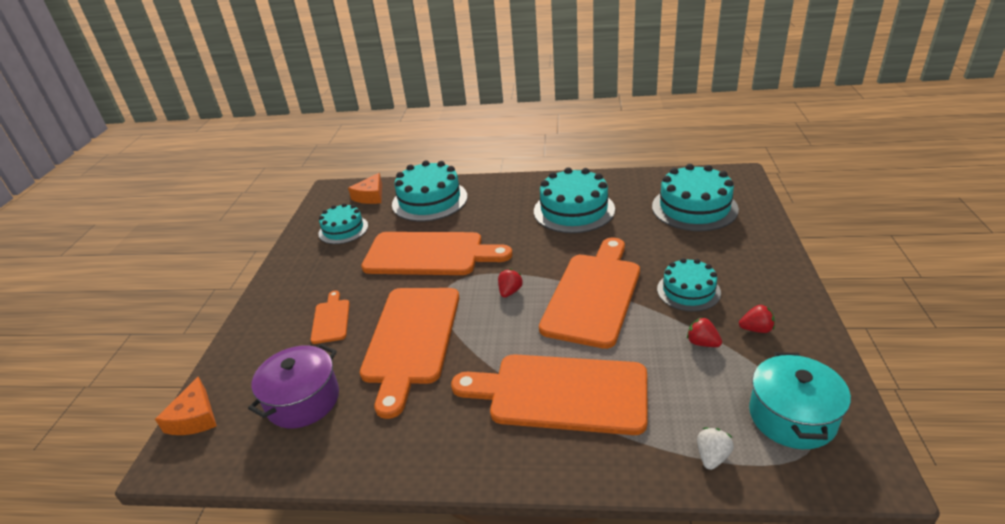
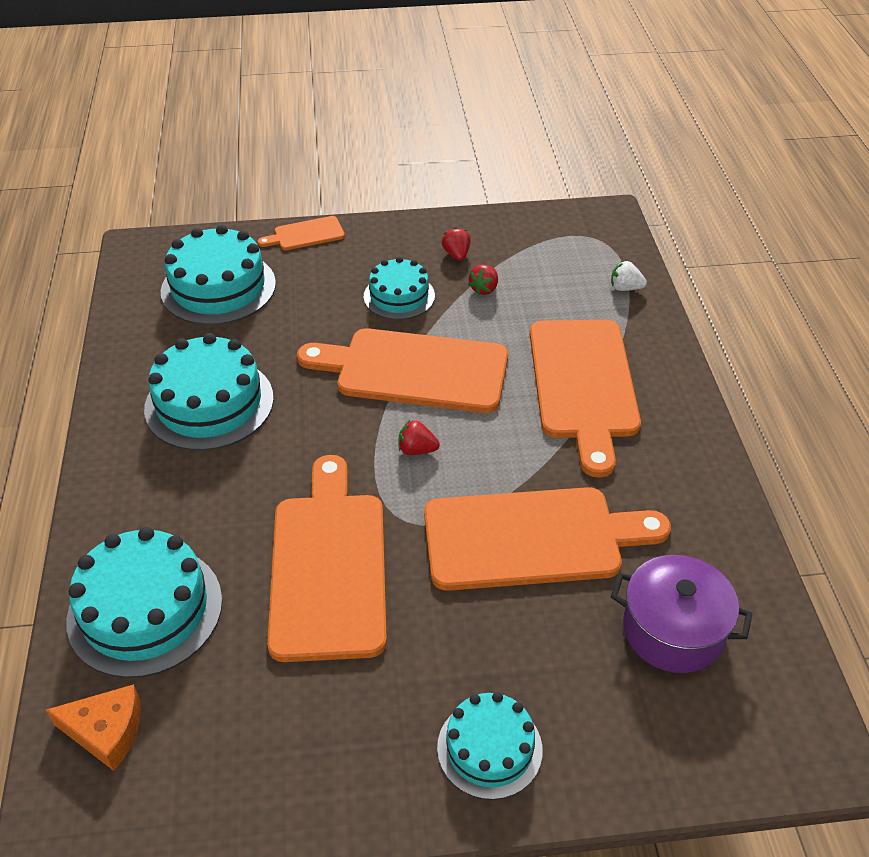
camera: 105 degrees left, 10 degrees up
orange cheese [155,376,217,435] -> none
orange cutting board [310,291,350,344] -> orange cutting board moved to [258,216,345,250]
turquoise cake [318,203,368,244] -> turquoise cake moved to [437,692,543,800]
turquoise pot [749,352,851,449] -> none

